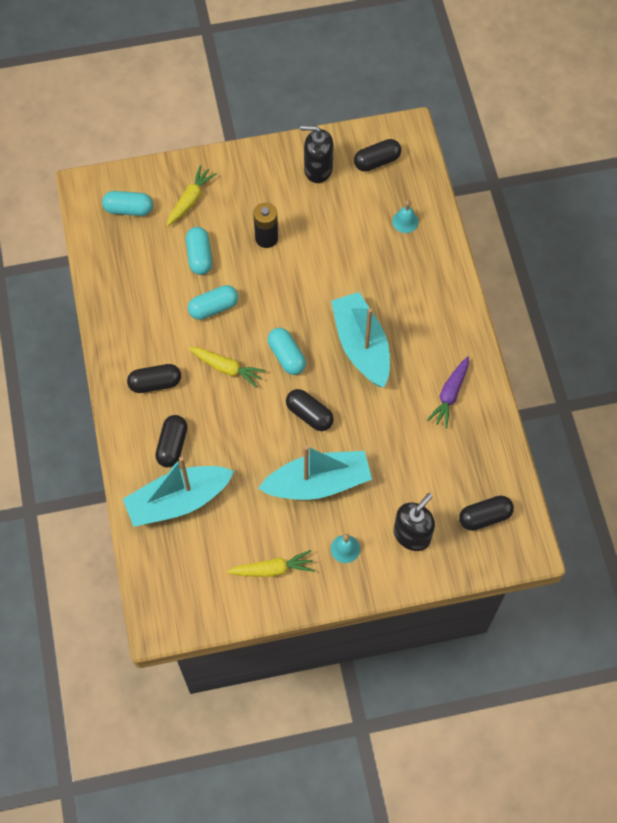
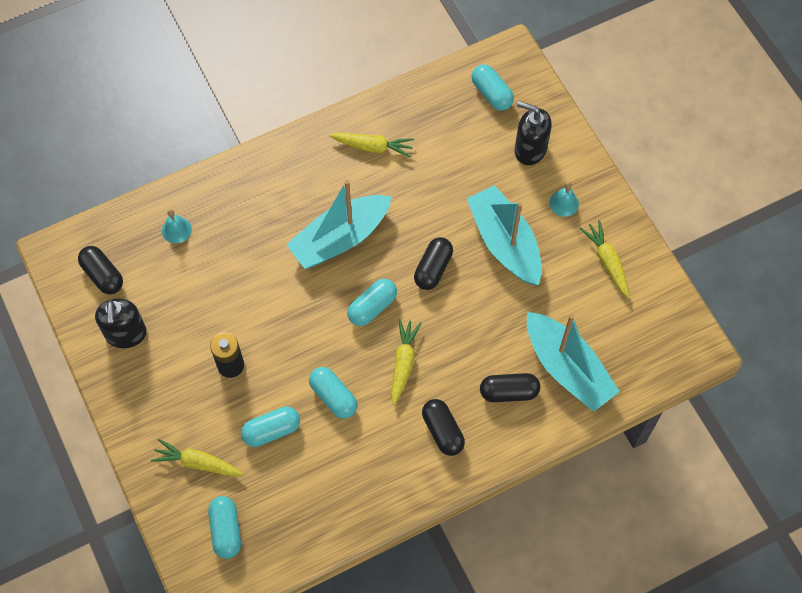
camera: 105 degrees left, 0 degrees up
purple carrot [427,356,469,429] -> yellow carrot [329,133,414,158]
black capsule [459,495,514,531] -> turquoise capsule [471,64,514,111]

